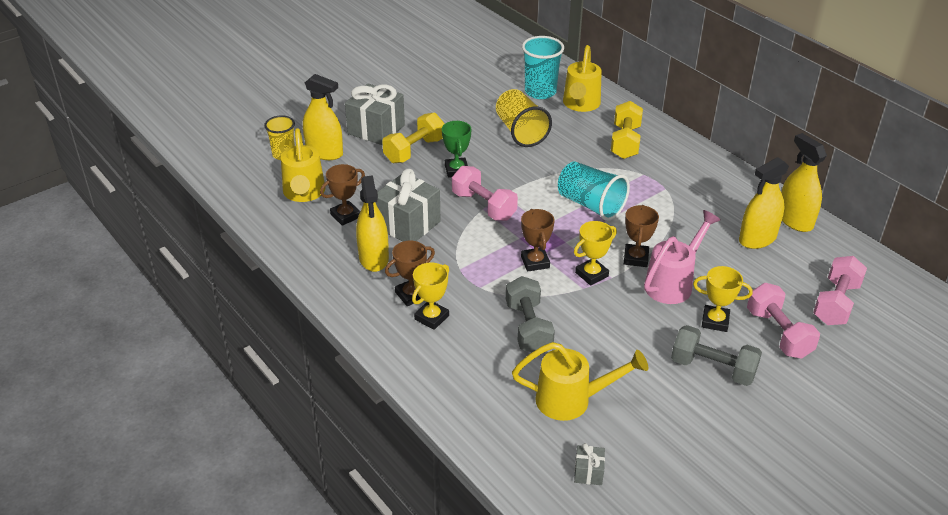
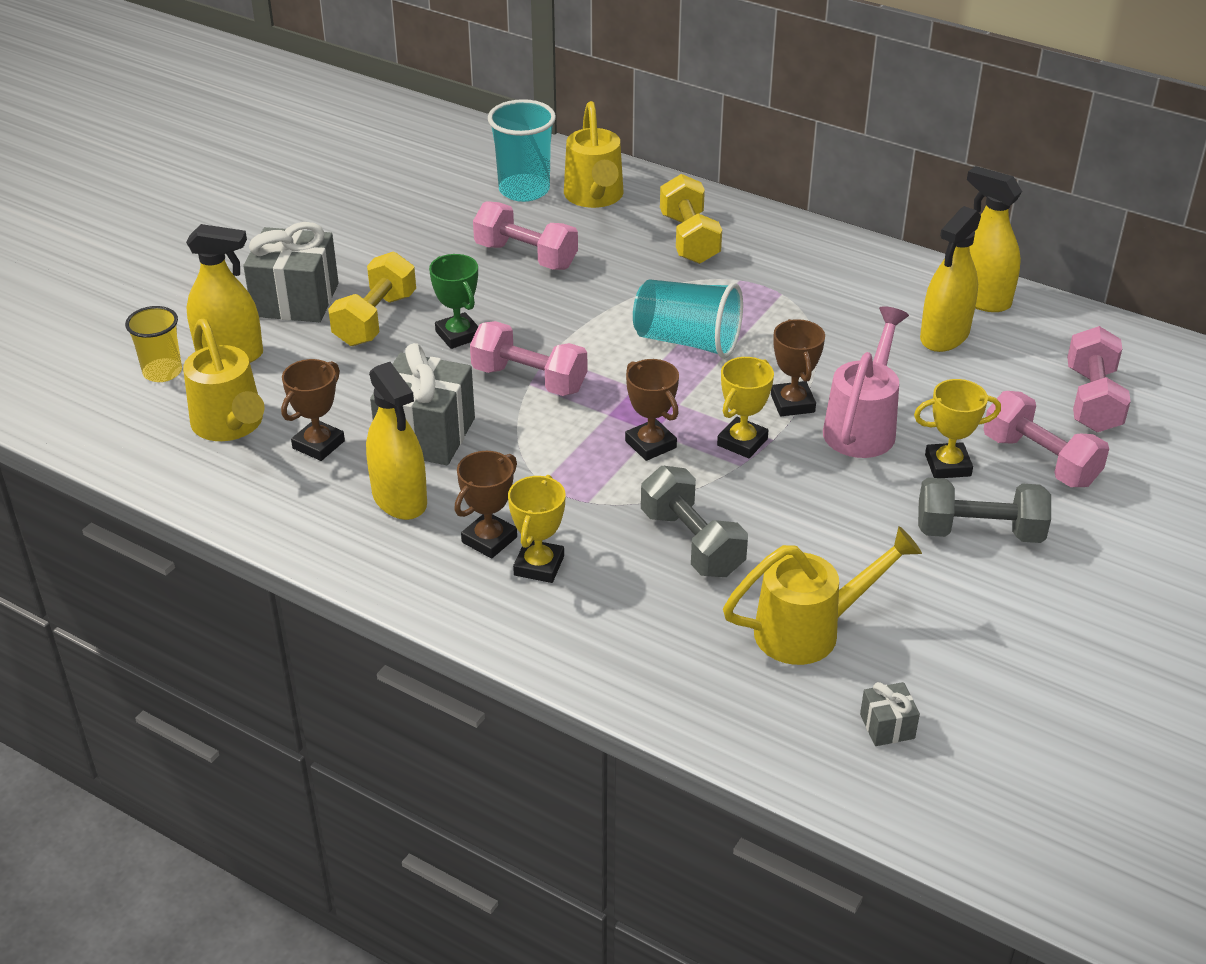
camera: 20 degrees left, 0 degrees up
yellow cup [496,89,552,147] -> pink dumbbell [473,201,578,270]

